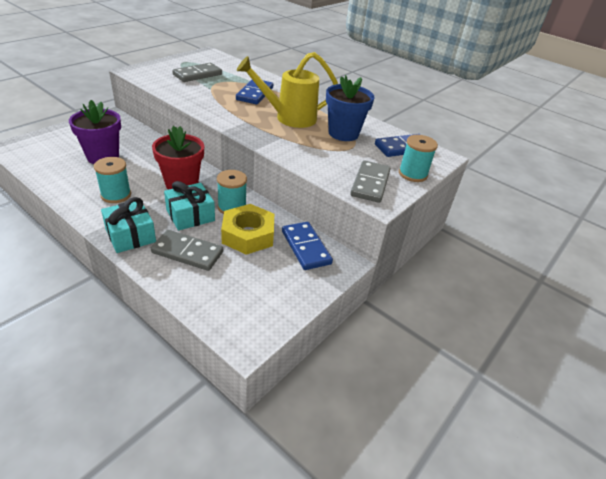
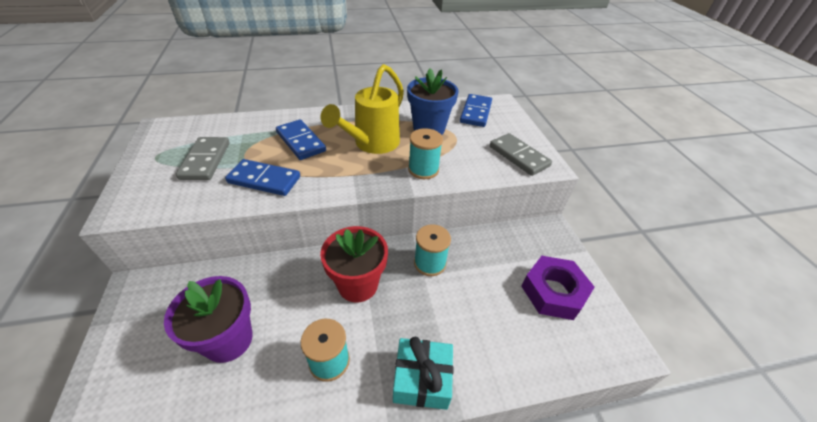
camera: 50 degrees left, 5 degrees up
grey domino [151,230,223,271] -> none
turquoise gift [164,181,215,231] -> none
yellow nut [221,204,274,255] -> none
blue domino [282,222,333,270] -> blue domino moved to [225,159,300,196]
turquoise spool [399,135,438,182] -> turquoise spool moved to [408,128,443,179]
none -> purple nut [521,256,595,320]

